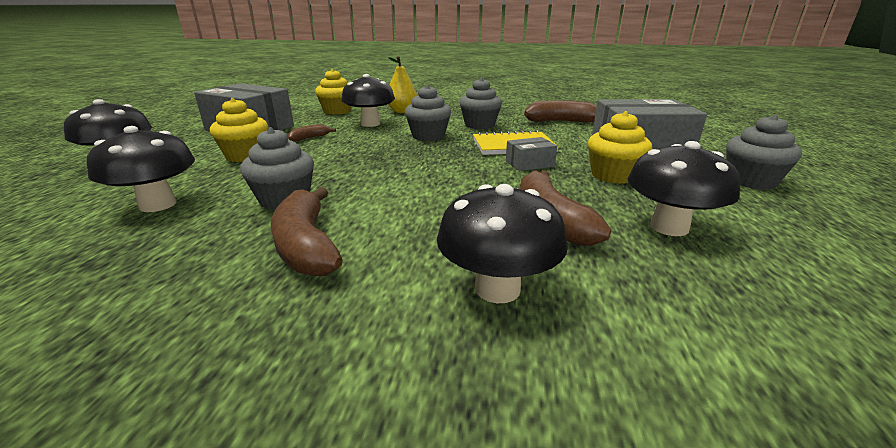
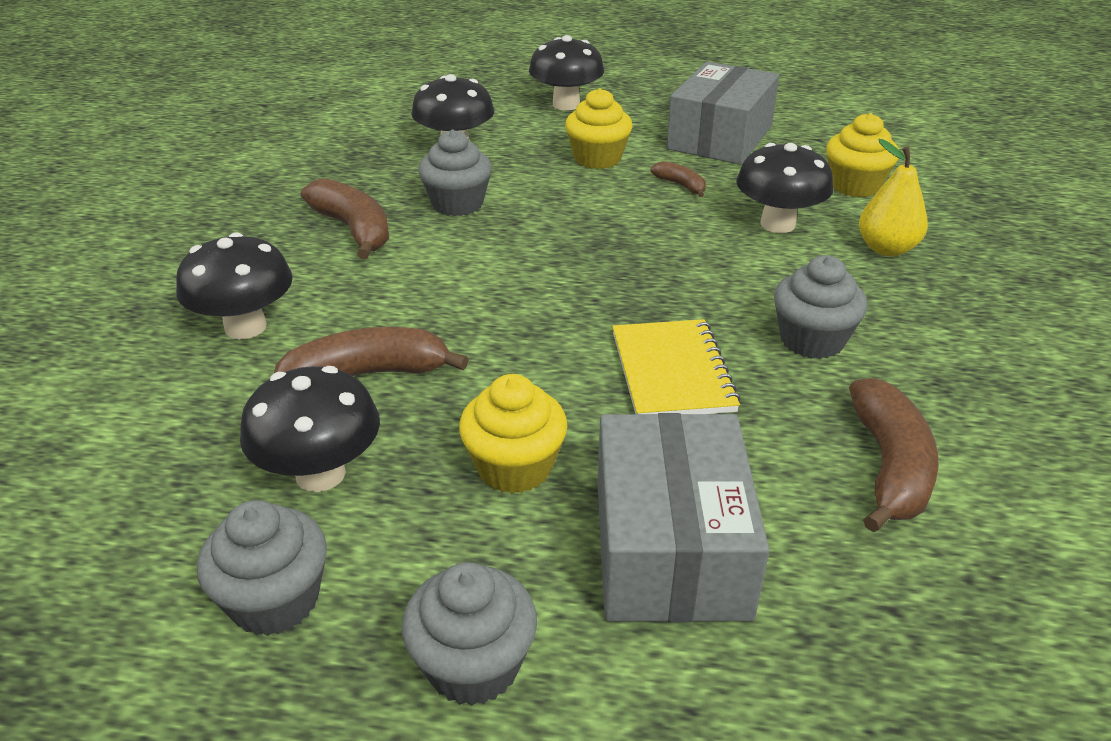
camera: 90 degrees right, 10 degrees up
brown banana [271,187,343,276] -> brown banana turned 75 degrees clockwise [301,178,389,259]
grey cupcake [405,85,451,141] -> grey cupcake moved to [197,500,327,636]
grey box [506,137,557,171] -> none

